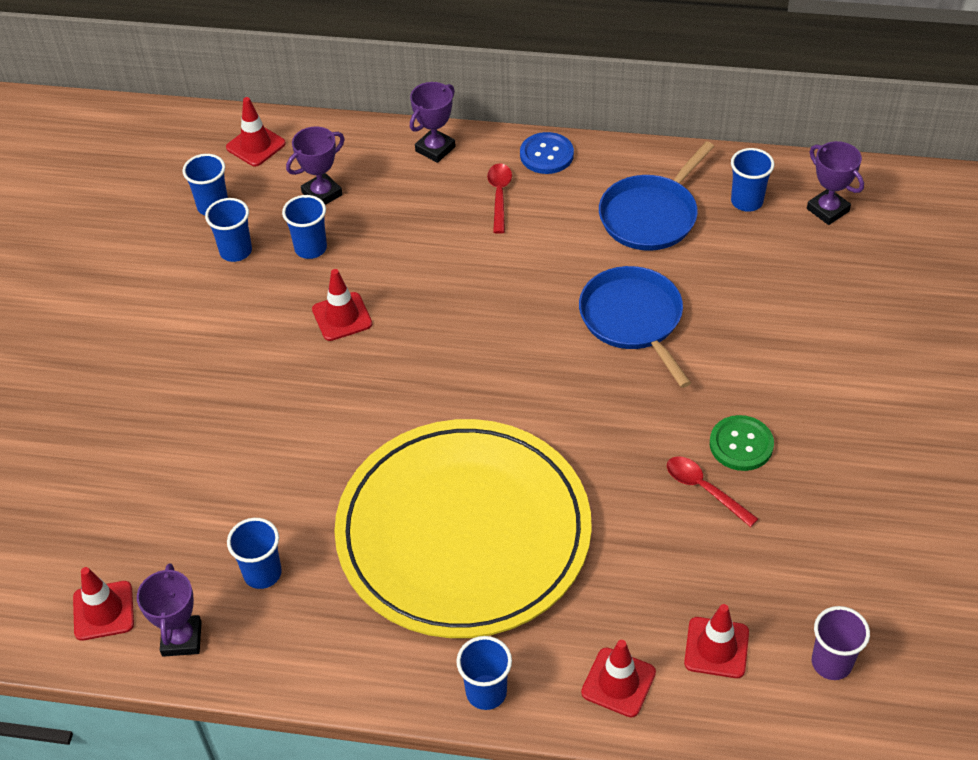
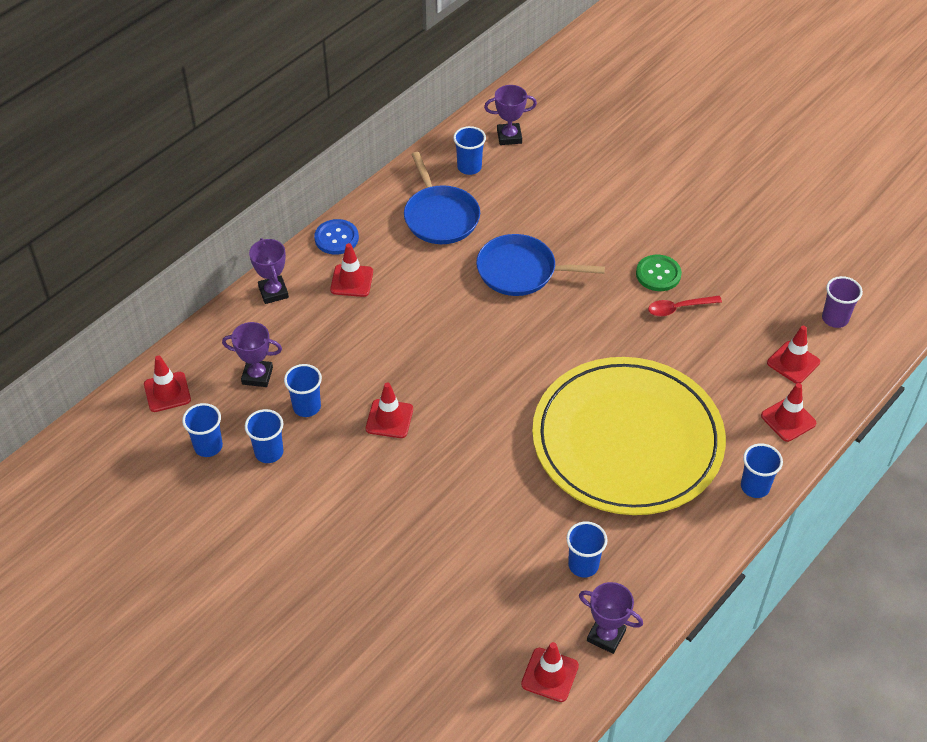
camera: 60 degrees left, 0 degrees up
purple trophy [286,126,345,205] -> purple trophy turned 75 degrees counterclockwise [222,322,282,387]
red spoon [487,163,512,234] -> red traffic cone [330,243,373,297]

